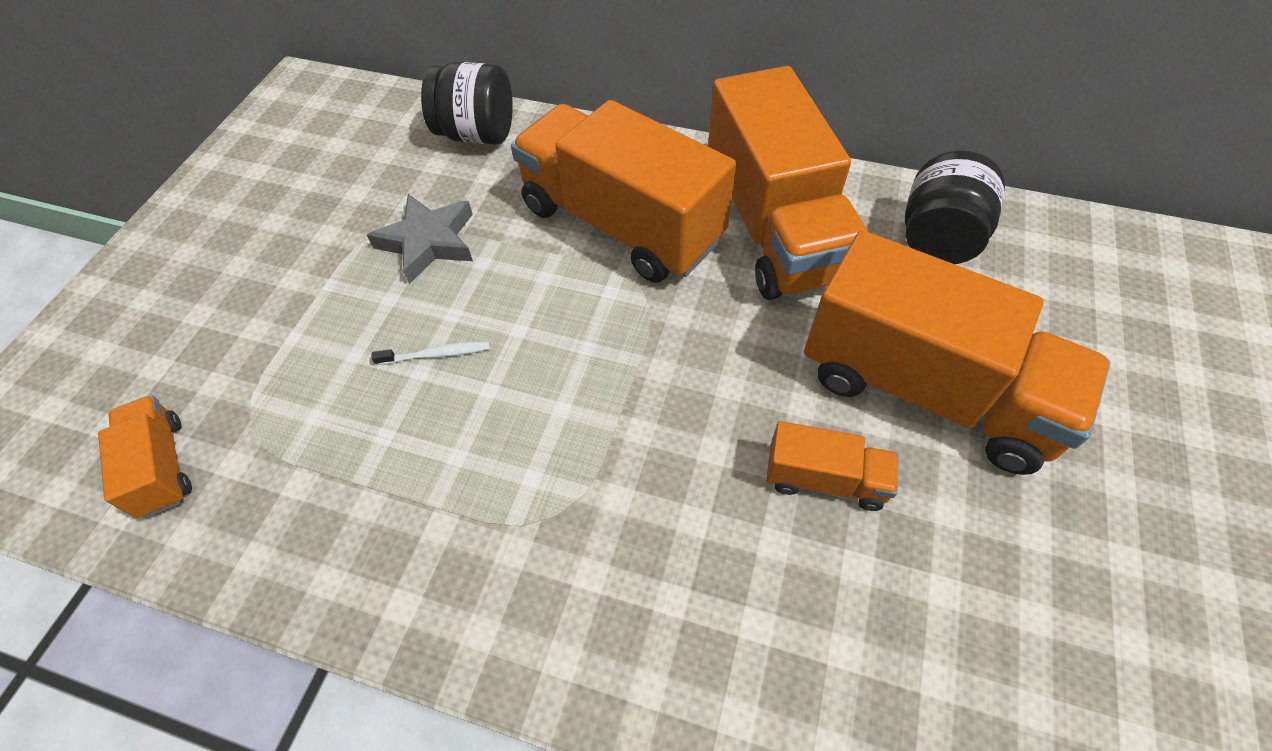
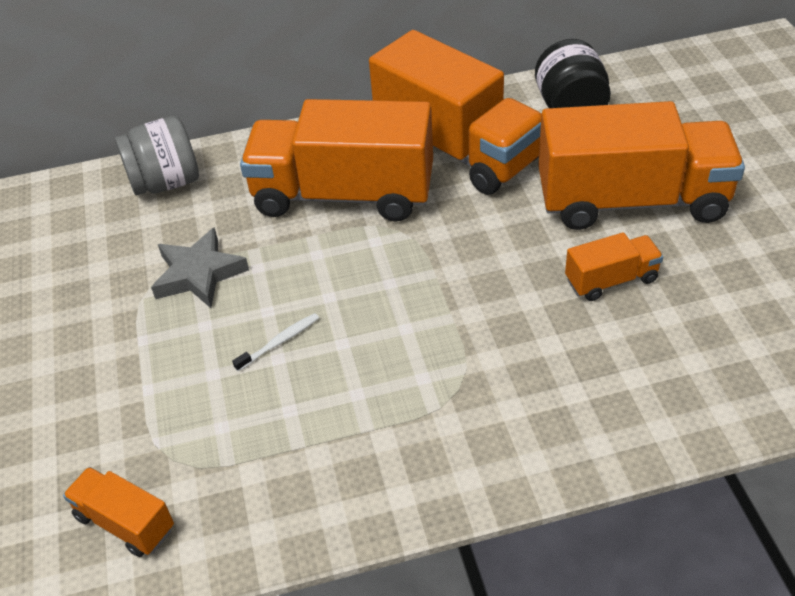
camera: 30 degrees left, 10 degrees down
black jar [421,62,513,144] -> grey jar [115,116,199,195]

